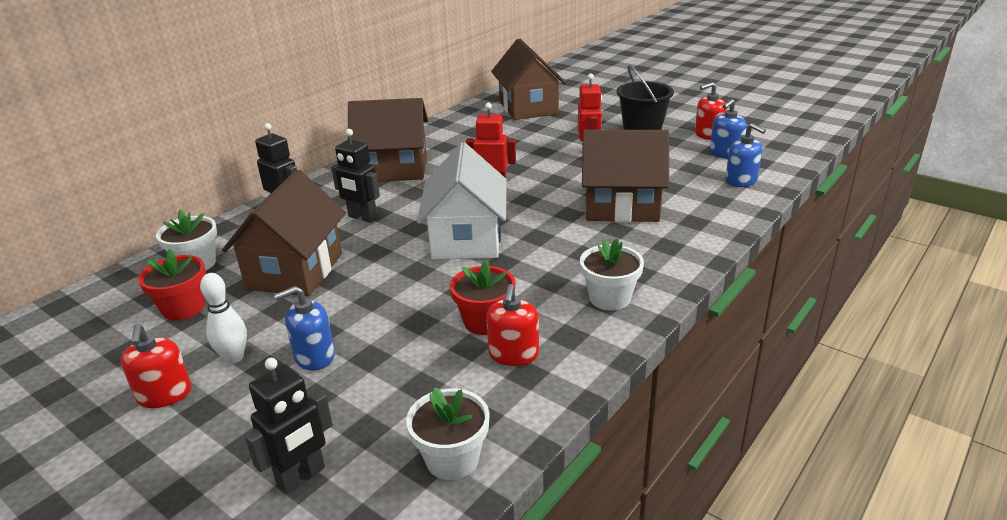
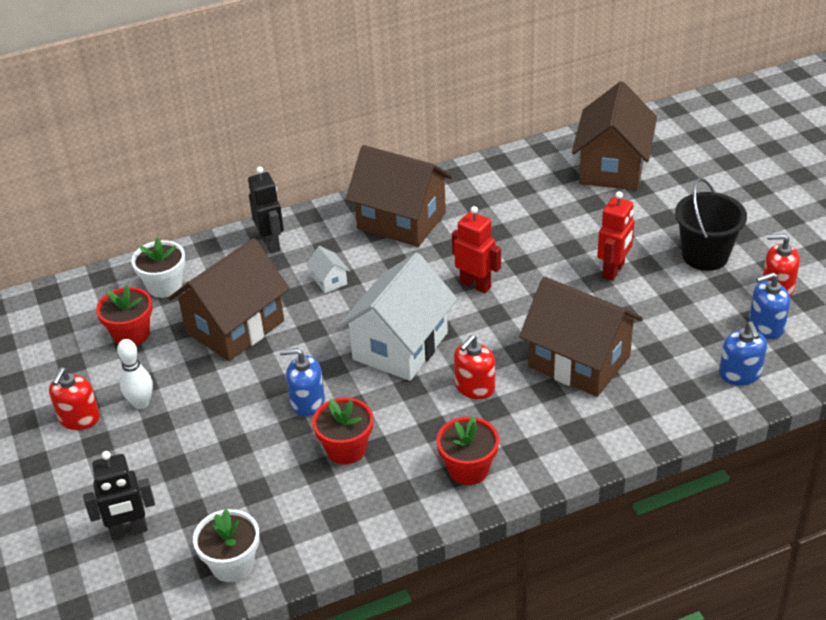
camera: 30 degrees right, 10 degrees up
blue soap dispenser [274,286,335,371] -> blue soap dispenser moved to [280,348,325,416]
black robot [331,129,380,223] -> white house [306,246,350,293]
red soap dispenser [486,284,539,366] -> red soap dispenser moved to [454,335,495,399]
white flower pot [580,239,644,311] -> red flower pot [437,416,499,485]

